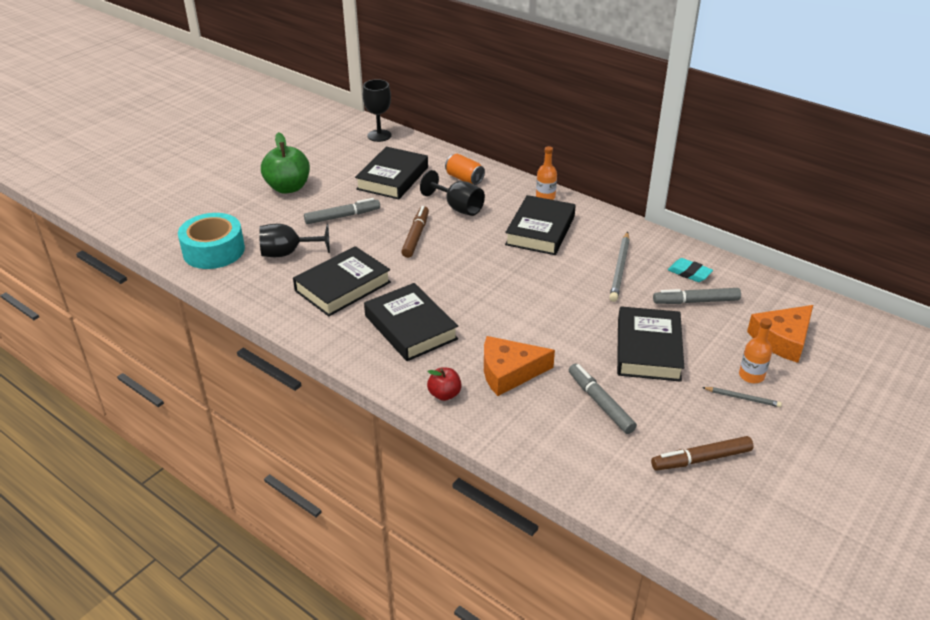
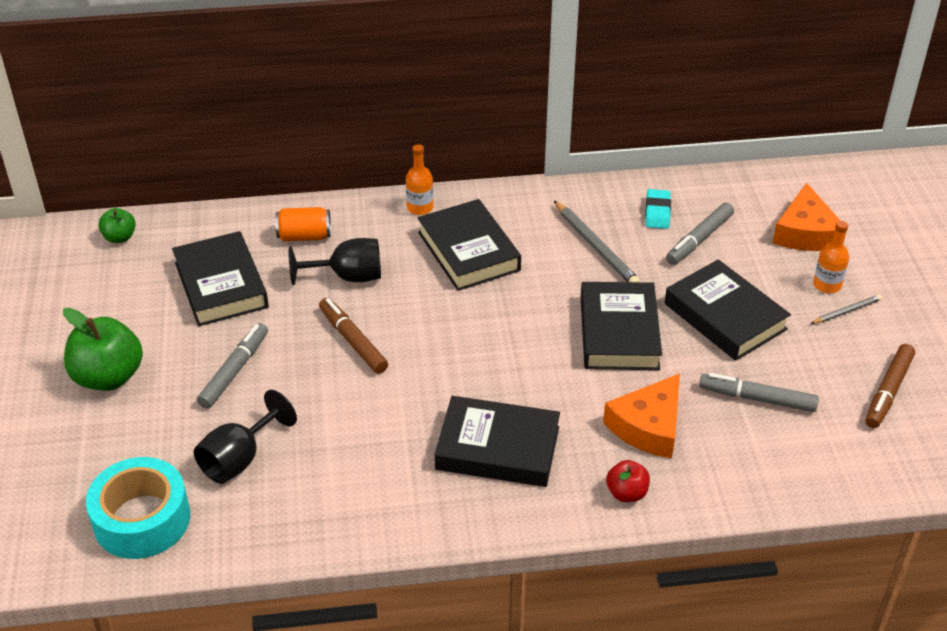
camera: 45 degrees left, 5 degrees up
black book [293,246,391,316] -> black book moved to [581,282,662,370]
black goblet [363,79,391,142] -> green apple [98,208,136,243]
turquoise eraser [668,258,713,282] -> turquoise eraser turned 75 degrees counterclockwise [645,189,671,229]

